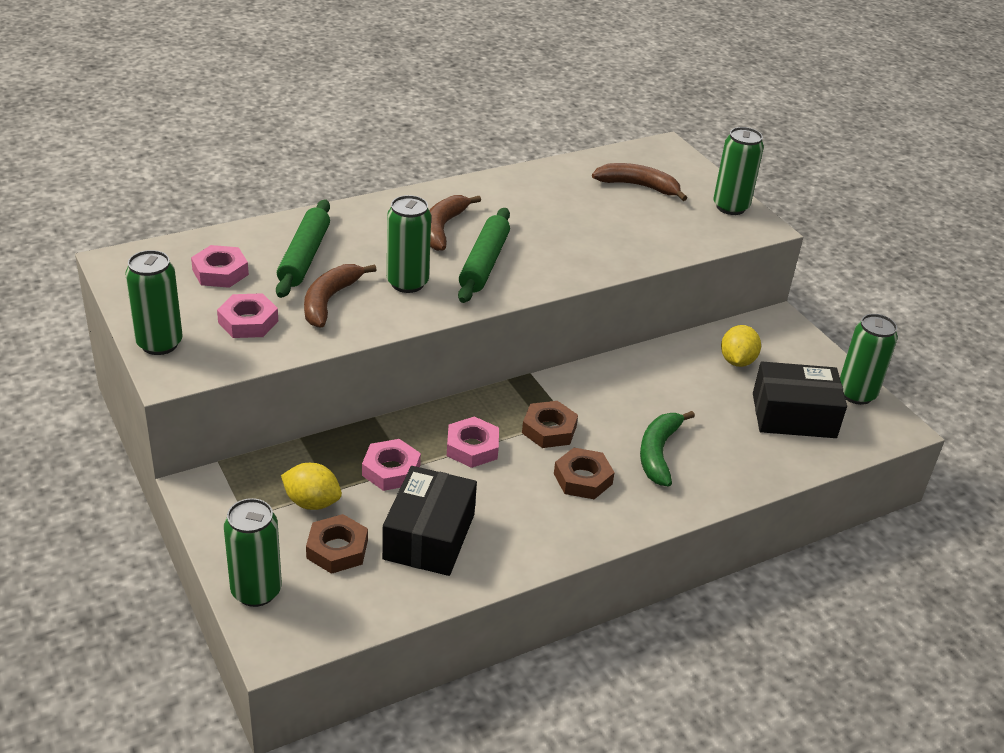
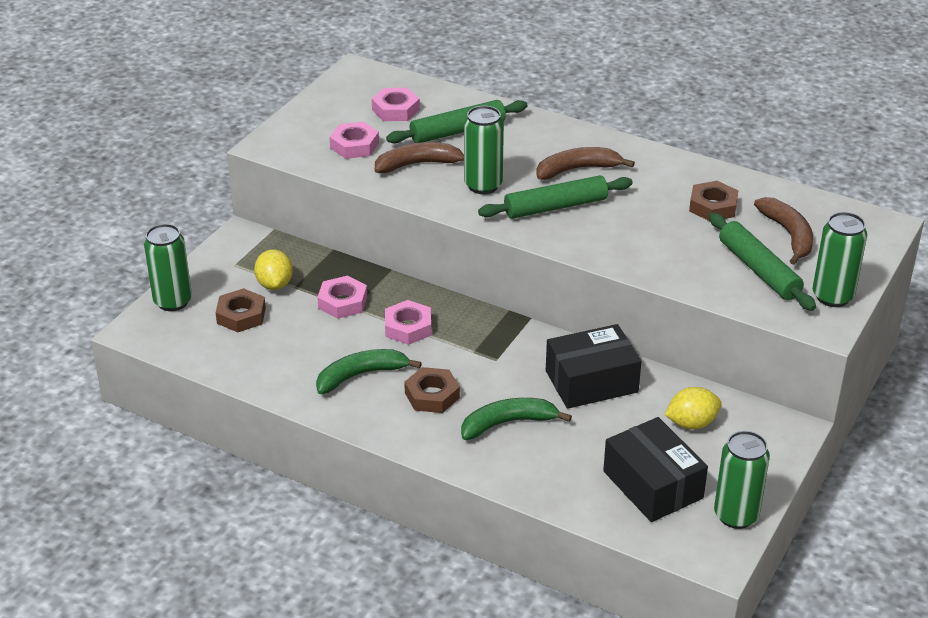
camera: 60 degrees right, 0 degrees up
green can [125,250,183,355] -> none
black box [382,466,477,576] -> black box moved to [546,324,641,409]
brown nut [522,401,578,448] -> brown nut moved to [689,181,738,221]
none -> green banana [316,349,422,394]
none -> green rolling pin [709,213,816,311]

